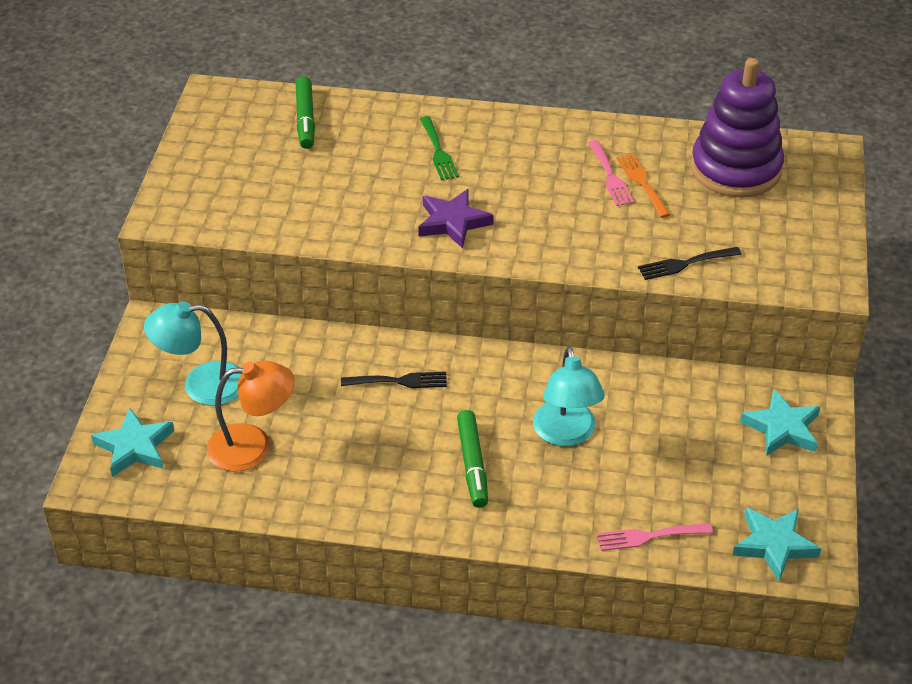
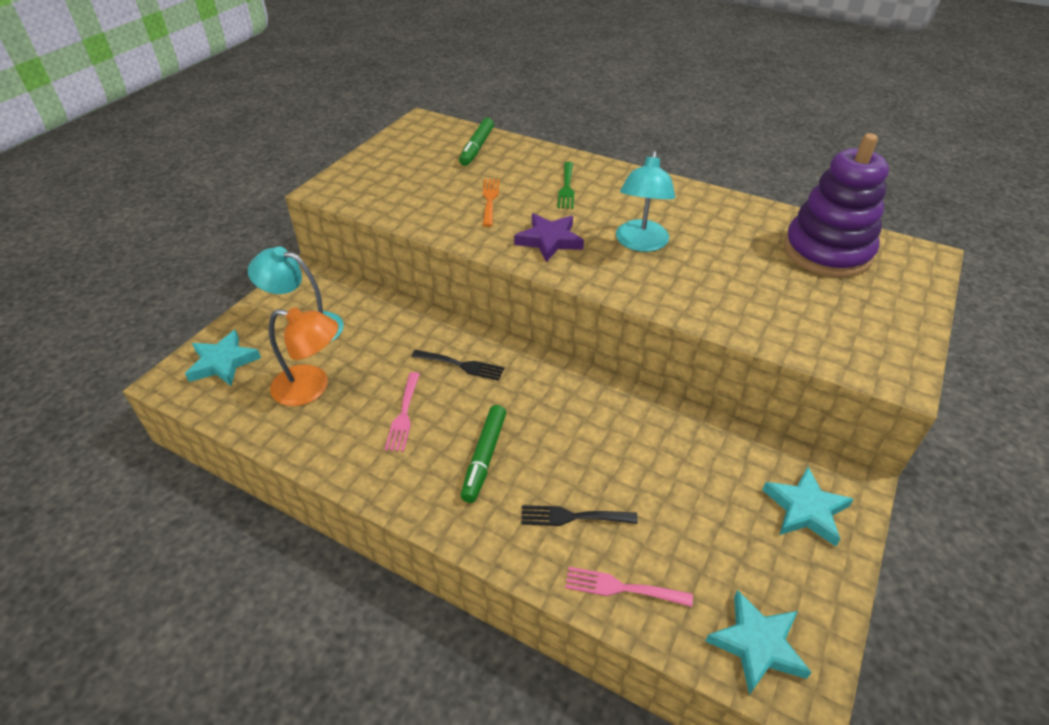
camera: 20 degrees right, 0 degrees up
turquoise lamp [533,346,605,446] -> turquoise lamp moved to [616,151,675,252]
pink fork [588,140,634,206] -> pink fork moved to [385,372,420,452]
orange fork [616,153,671,218] -> orange fork moved to [483,179,500,227]
black fork [638,247,742,280] -> black fork moved to [521,505,638,526]

